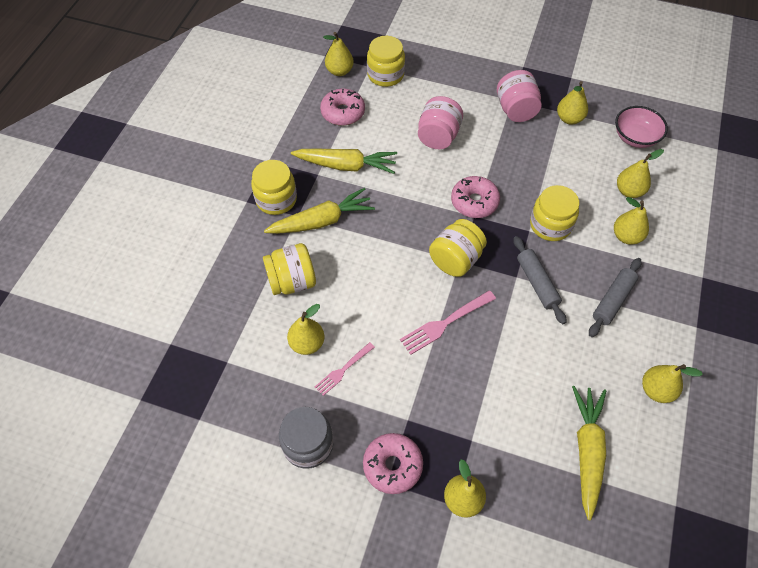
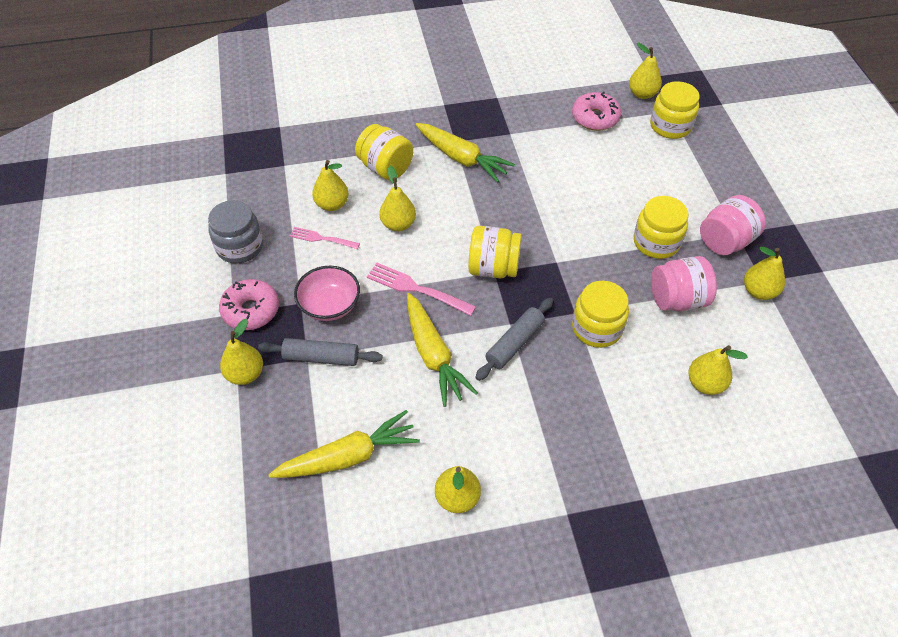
camera: 60 degrees right, 5 degrees down
yellow jar [251,160,297,215] -> yellow jar moved to [633,196,688,259]
yellow carrot [291,149,397,174] -> yellow carrot moved to [407,293,478,407]
pink jar [418,96,463,149] -> pink jar moved to [651,256,717,311]
pink donut [451,176,500,218] -> none
grey rolling pin [589,258,641,337] -> grey rolling pin moved to [258,338,382,366]
yellow pear [614,197,649,245] -> yellow pear moved to [379,166,416,231]
pink bowl [615,106,668,148] -> pink bowl moved to [294,266,360,321]

